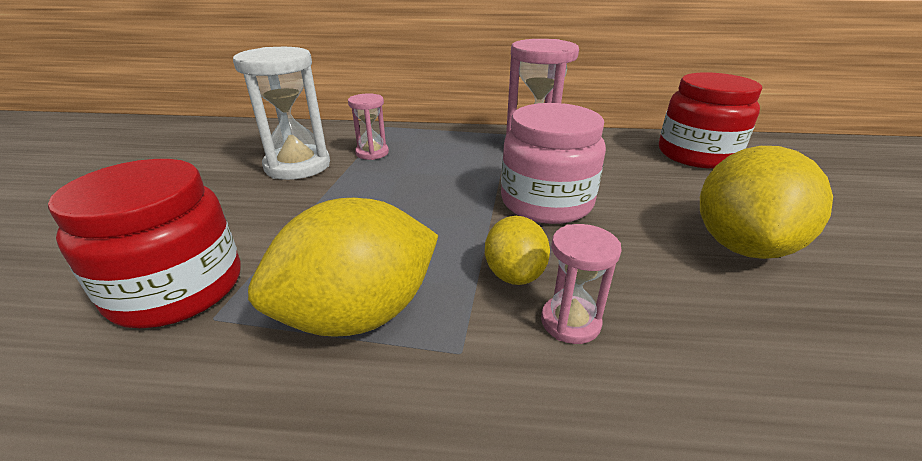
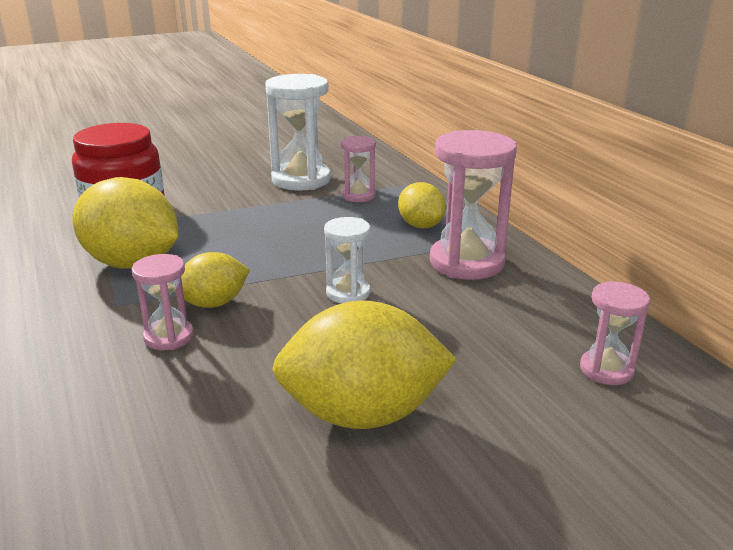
camera: 60 degrees right, 5 degrees down
pink jar [501,103,606,224] -> white hourglass [324,217,370,303]
red jar [659,72,762,169] -> pink hourglass [580,281,650,385]
none -> yellow lemon [398,182,446,228]

